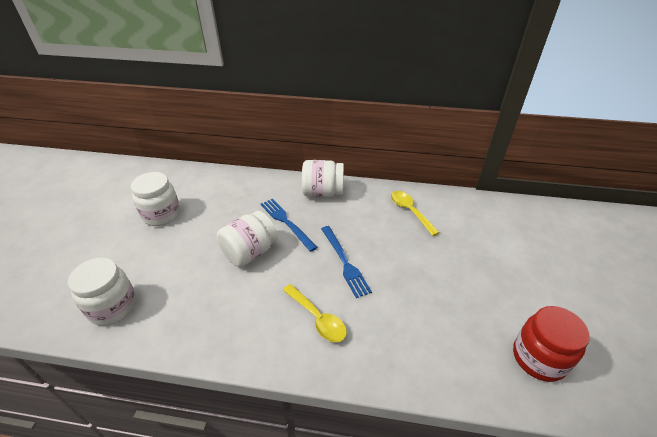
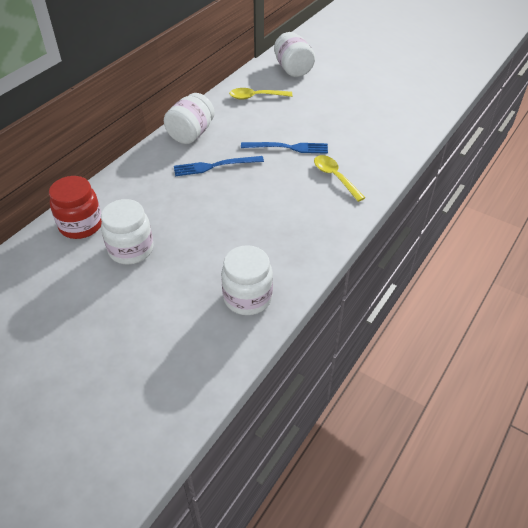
camera: 65 degrees left, 5 degrees up
white jar [217,211,278,267] -> white jar moved to [274,32,315,77]
yellow spoon [283,284,347,342] -> yellow spoon turned 105 degrees counterclockwise [314,155,365,202]
red jar [513,306,590,382] -> red jar moved to [49,176,102,239]

